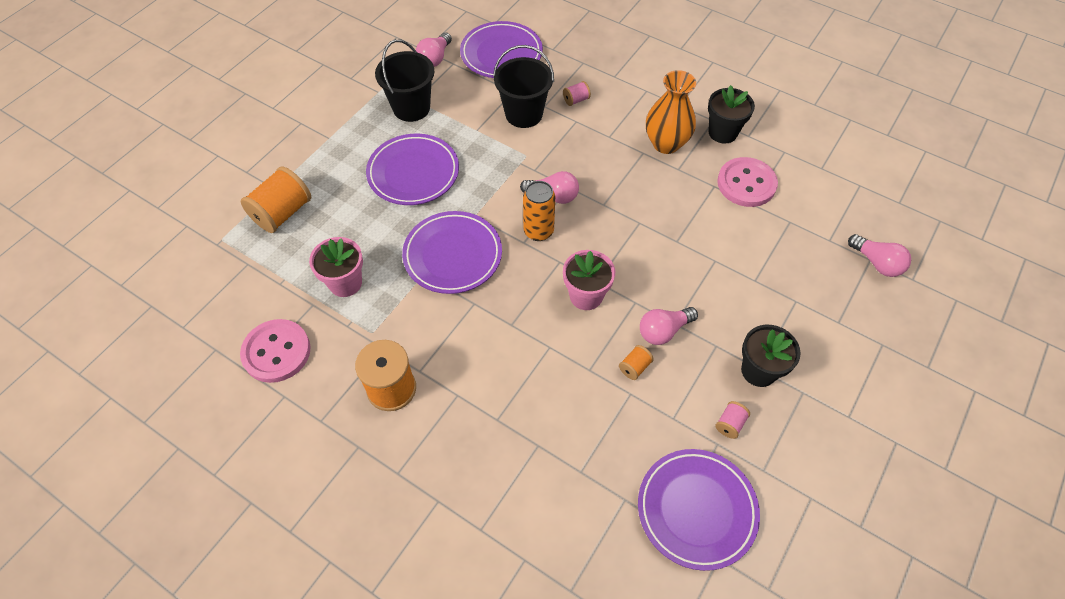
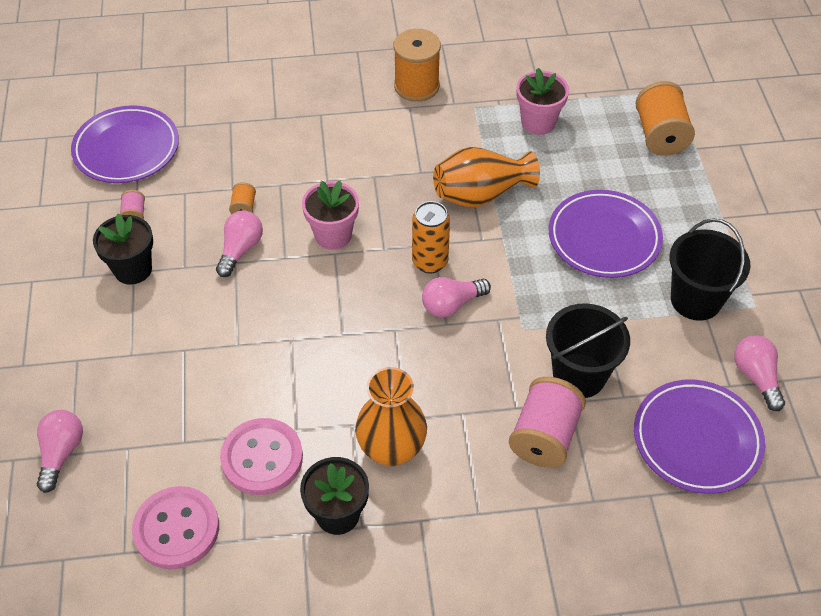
camera: 140 degrees right, 5 degrees down
pink button [240,319,311,383] -> pink button moved to [132,486,219,569]
purple plate [402,211,502,294] -> orange vase [433,147,540,207]
pink spool [563,81,591,106] -> pink spool [509,377,586,468], size x2.14
pink light bulb [848,234,911,277] -> pink light bulb turned 90 degrees clockwise [37,410,83,493]

